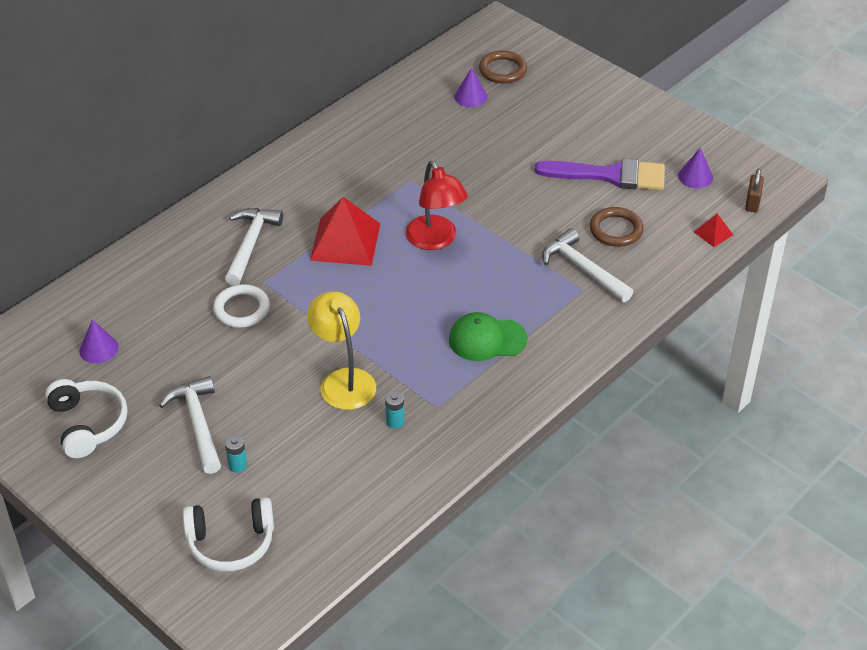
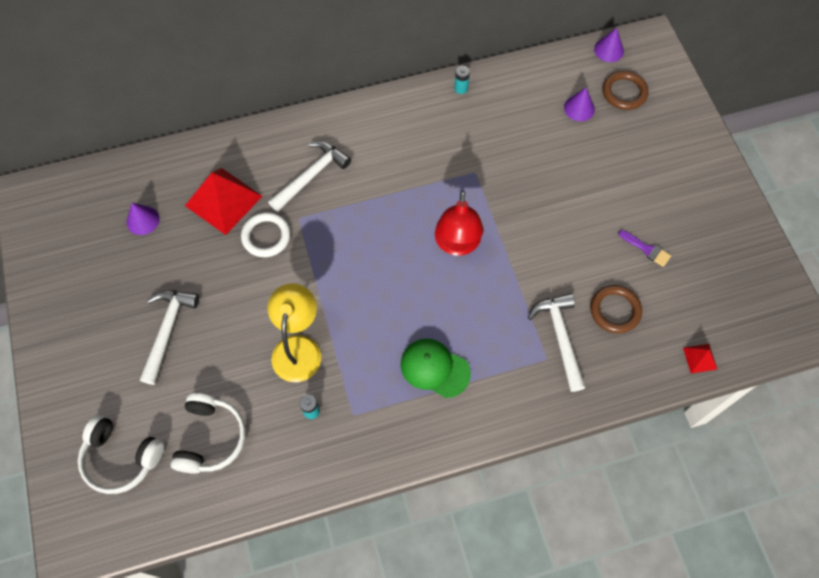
camera: 30 degrees right, 20 degrees up
white headphones [45,379,128,458] -> white headphones moved to [170,393,246,474]
turquoise battery [225,435,247,473] -> turquoise battery moved to [454,66,470,94]
red pyramid [310,197,380,266] -> red pyramid moved to [185,168,262,235]
purple brush [535,159,665,190] -> purple brush [618,230,671,267], size x0.45
purple cone [678,148,713,188] -> purple cone moved to [594,28,624,62]
brown padlock [745,169,764,212] -> none

